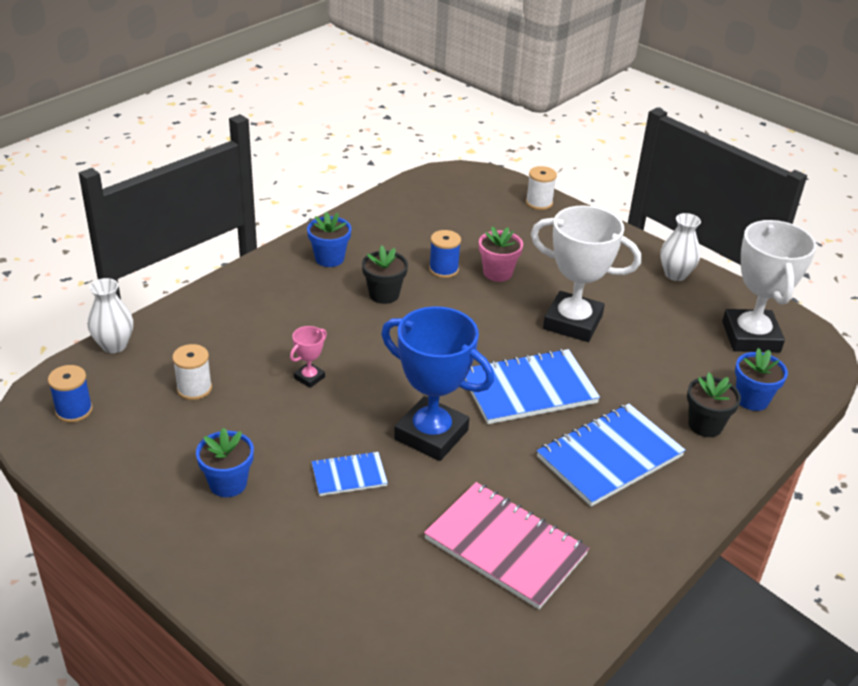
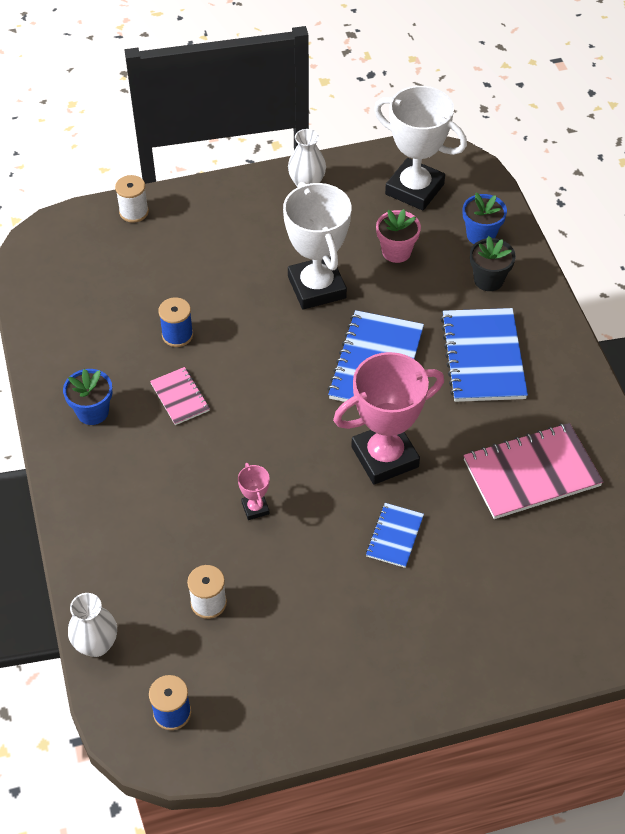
camera: 55 degrees left, 15 degrees up
blue flower pot [196,427,254,497] -> none
black flower pot [362,246,408,304] -> pink notebook [150,367,210,425]
blue trophy [381,306,494,461] -> pink trophy [333,352,444,485]
pink flower pot [479,227,523,282] -> pink flower pot moved to [376,209,421,263]
white trophy [531,205,641,342] -> white trophy turned 75 degrees counterclockwise [283,181,351,310]

